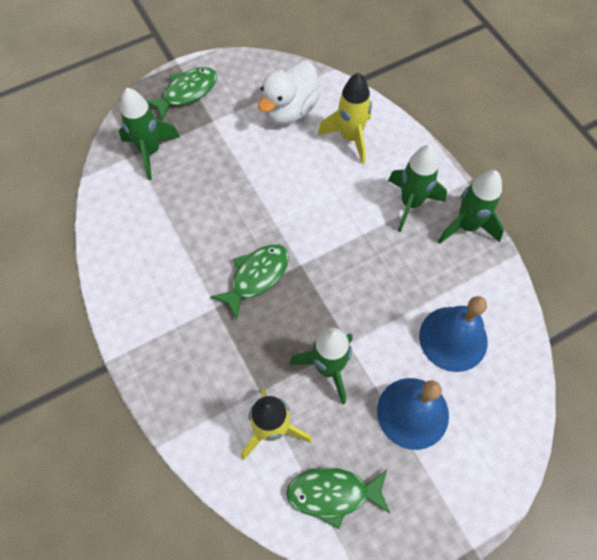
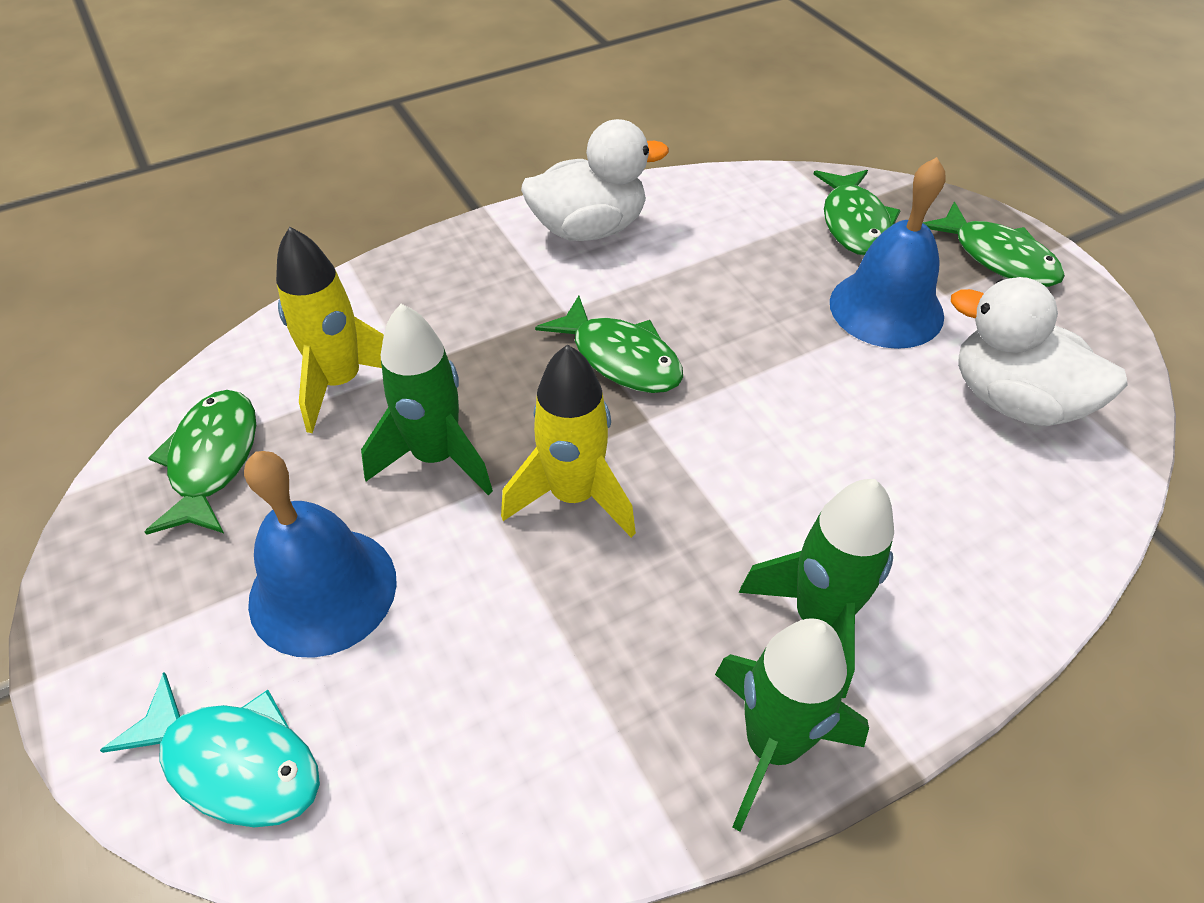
camera: 90 degrees right, 15 degrees down
green rocket [119,88,180,180] -> green fish [814,170,901,255]
yellow rocket [318,73,372,164] -> yellow rocket moved to [501,344,636,538]
blue bell [419,296,488,372] -> blue bell moved to [830,157,945,349]
none -> turquoise fish [100,672,320,828]
none -> white duck [521,119,669,241]

